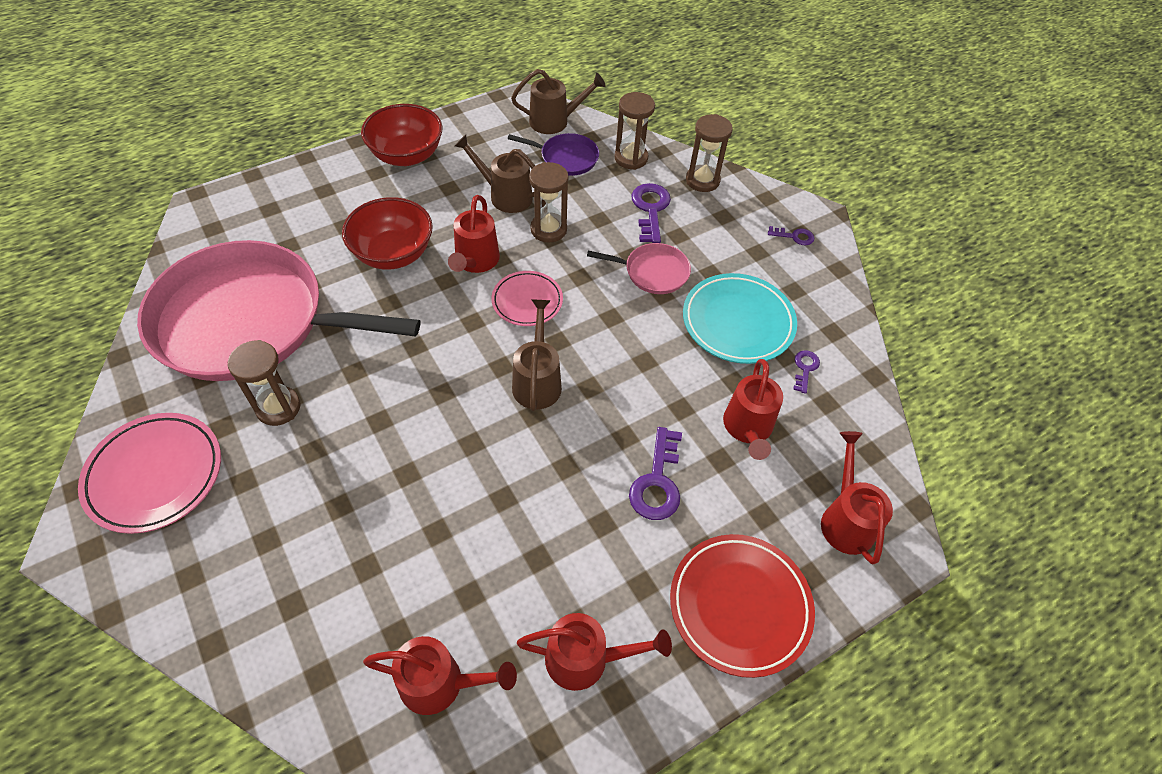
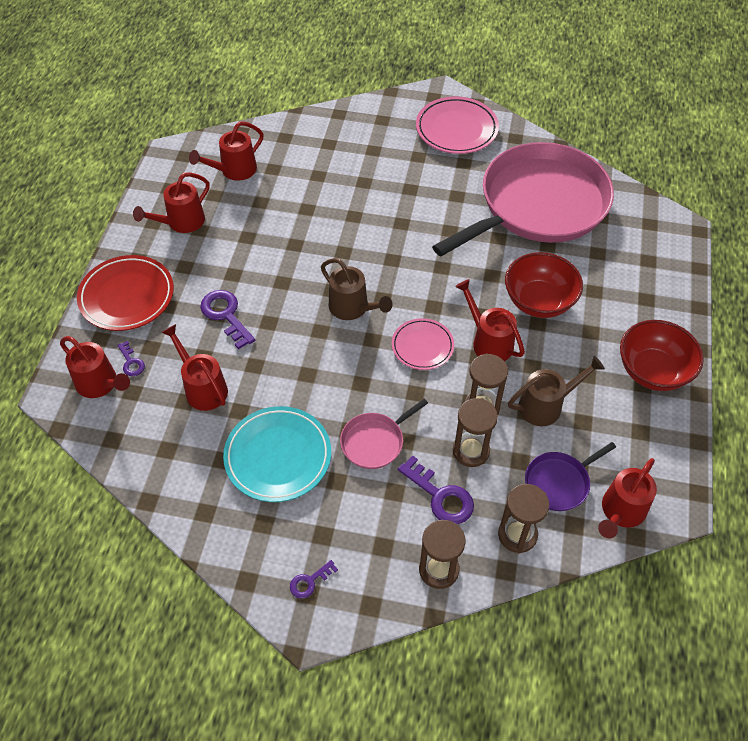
camera: 135 degrees right, 0 degrees up
brown hourglass [227,340,301,426] -> brown hourglass moved to [453,398,498,467]
brown watering can [511,69,606,134] -> red watering can [598,458,657,538]
purple key [793,350,820,394] -> purple key moved to [117,341,145,376]

